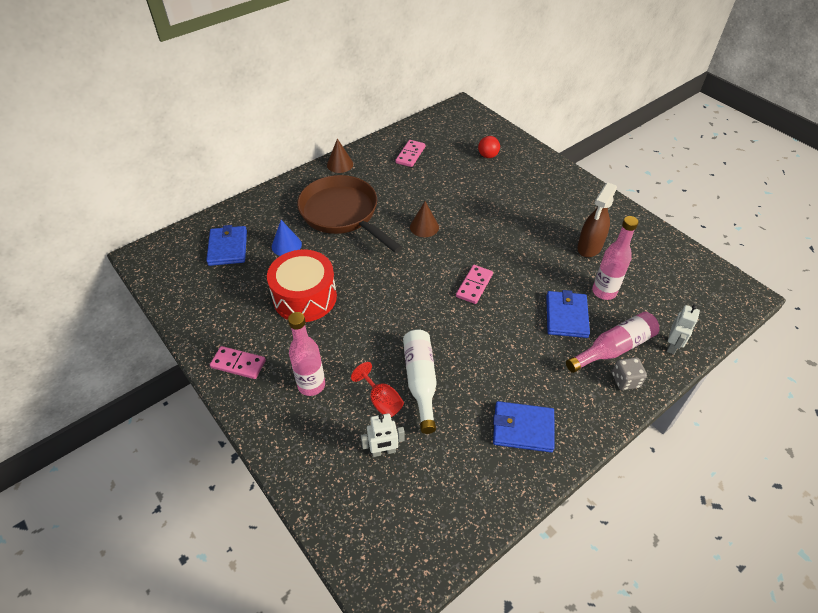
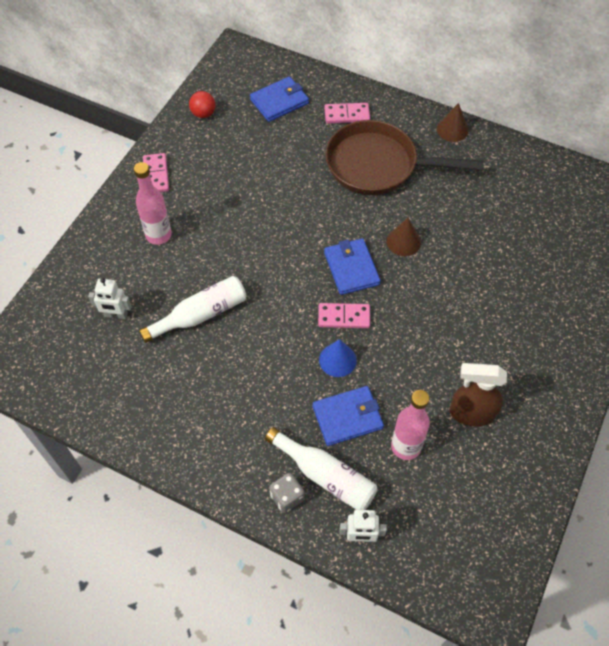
camera: 65 degrees right, 10 degrees up
red drum [267,250,337,322] -> none
blue cone [272,220,302,256] -> blue cone moved to [319,339,357,377]
brown pan [297,175,403,253] -> brown pan turned 105 degrees counterclockwise [325,120,483,195]
red goblet [351,362,404,417] -> none
white robot [361,413,405,457] -> white robot turned 45 degrees counterclockwise [88,278,131,319]
pink domino [395,140,425,167] -> pink domino moved to [325,103,370,123]
red ball [478,136,500,158] -> red ball moved to [189,91,215,118]
blue wallet [493,401,555,452] -> blue wallet moved to [324,238,381,295]
pink bottle [566,312,659,373] -> white bottle [265,427,378,510]

